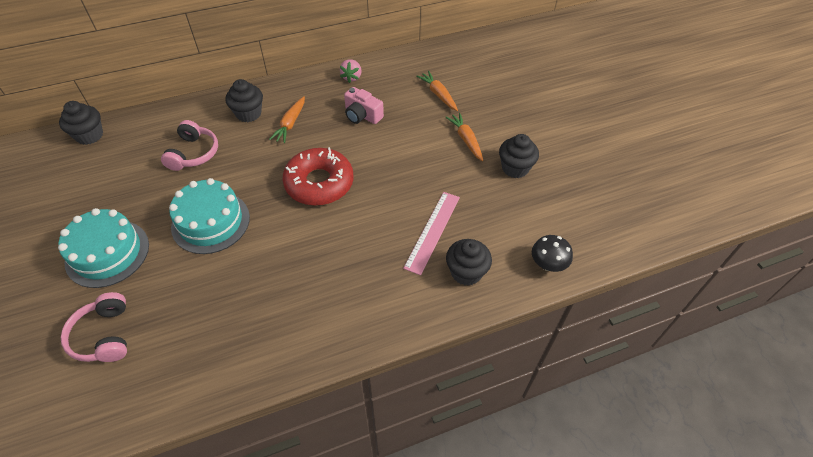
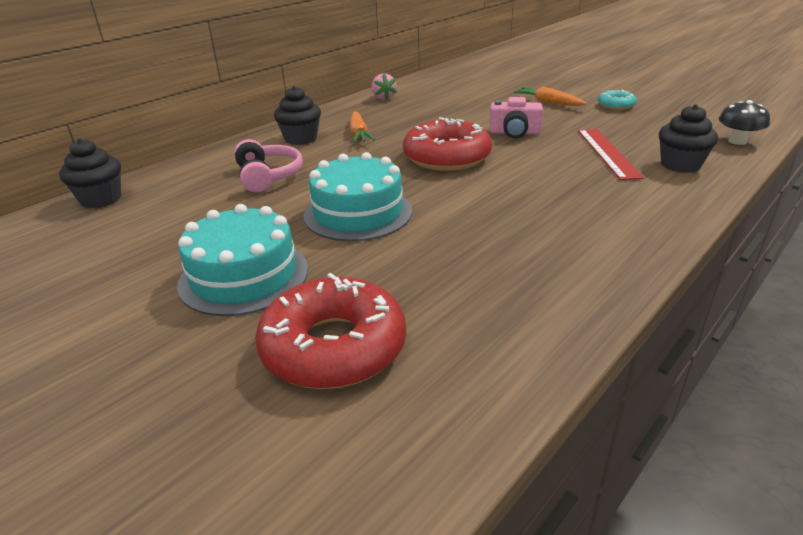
camera: 25 degrees left, 20 degrees down
pink headphones [61,292,127,362] -> red donut [255,273,406,389]
pink camera [344,87,384,124] -> pink camera moved to [489,97,543,138]
pink ruler [403,192,460,275] -> red ruler [578,129,644,180]
orange carrot [416,71,458,111] -> none
black cupcake [499,134,539,178] -> turquoise donut [598,90,637,110]

